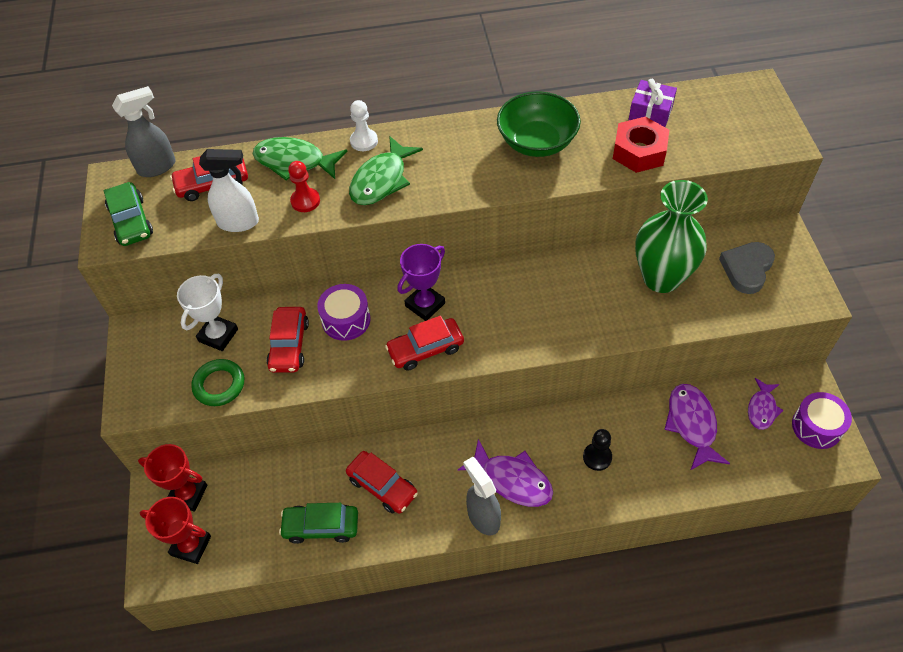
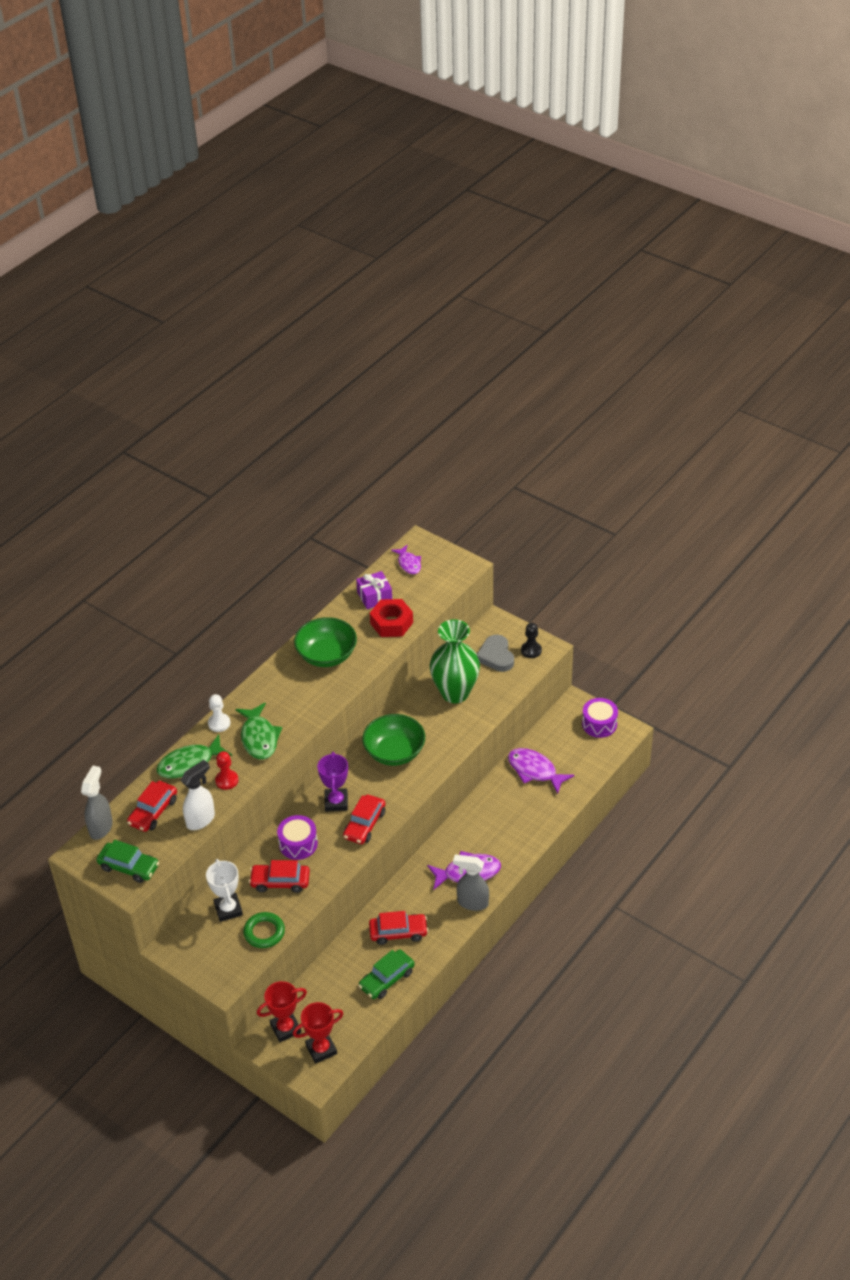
camera: 45 degrees left, 10 degrees down
red car [266,307,309,373] -> red car turned 135 degrees clockwise [249,860,310,893]
black pawn [583,429,612,471] -> black pawn moved to [521,623,542,658]
purple fish [748,378,784,430] -> purple fish moved to [391,545,421,574]
none -> green bowl [362,714,425,766]

